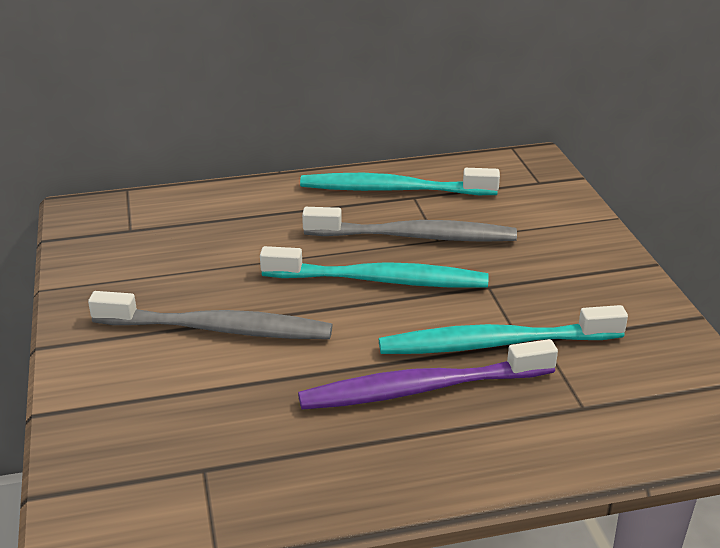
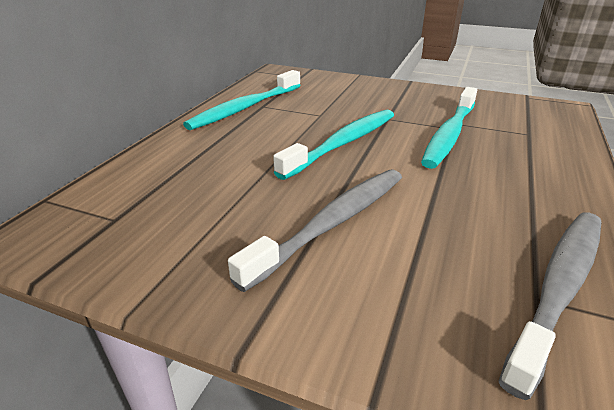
camera: 55 degrees left, 0 degrees up
purple toothbrush [298,339,558,410] -> none
grey toothbrush [302,207,517,242] -> grey toothbrush moved to [499,213,601,400]

